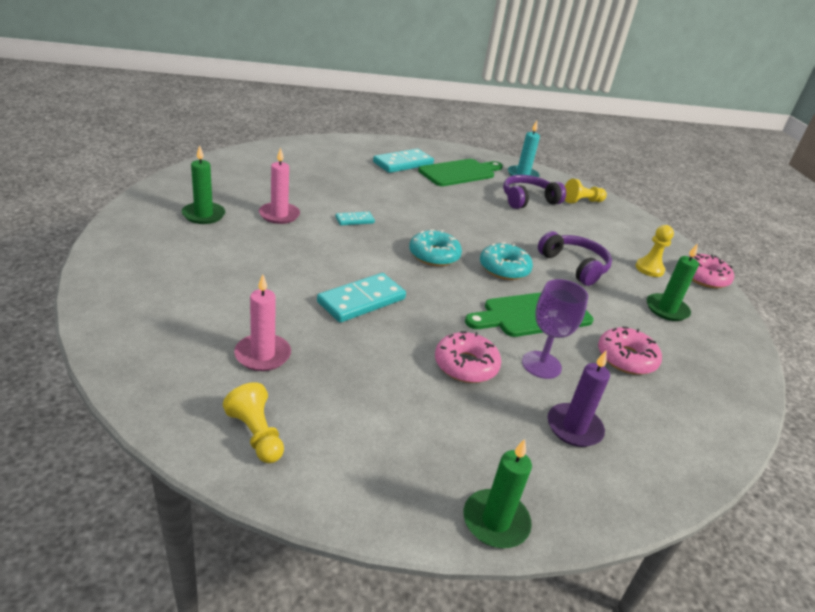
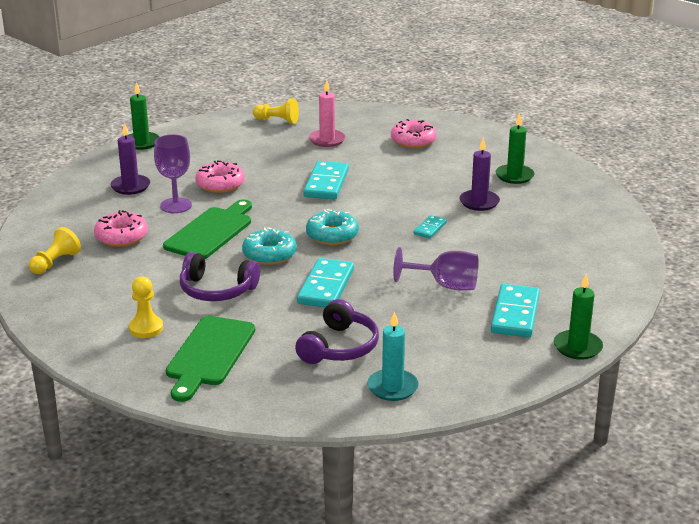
camera: 145 degrees right, 5 degrees down
pink candle [259,147,300,224] -> purple candle [459,138,500,211]
green cutting board [418,159,503,186] -> green cutting board moved to [166,316,255,402]
yellow pawn [565,179,607,204] -> yellow pawn moved to [29,227,81,274]
green candle [647,243,699,321] -> green candle moved to [554,274,603,360]
pink donut [688,254,734,288] -> pink donut moved to [391,119,437,148]
none -> turquoise domino [297,258,354,308]
none -> purple goblet [393,247,479,290]

